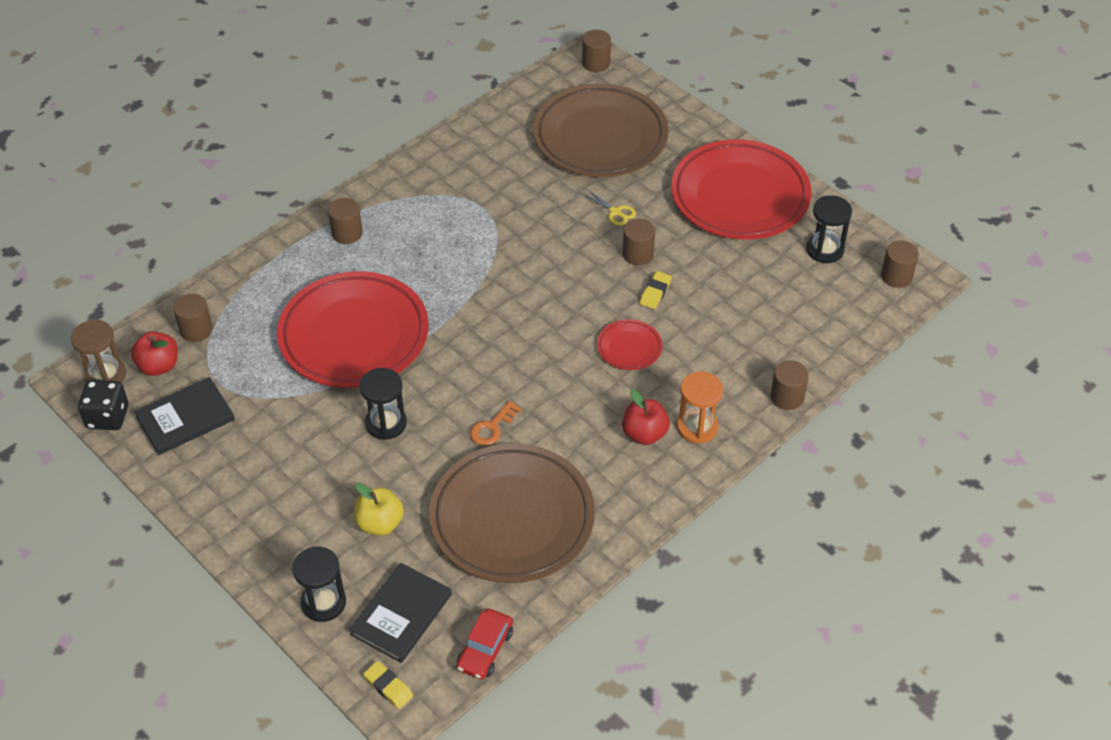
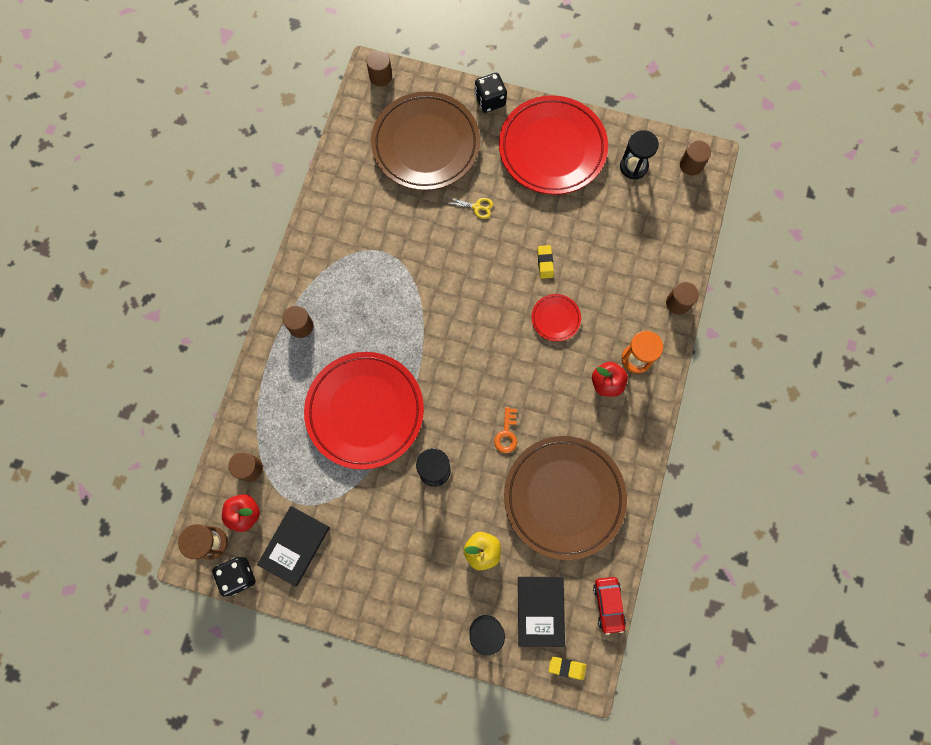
camera: 30 degrees left, 25 degrees up
brown cylinder [622,219,655,265] -> none
none -> black dice [475,73,507,113]

